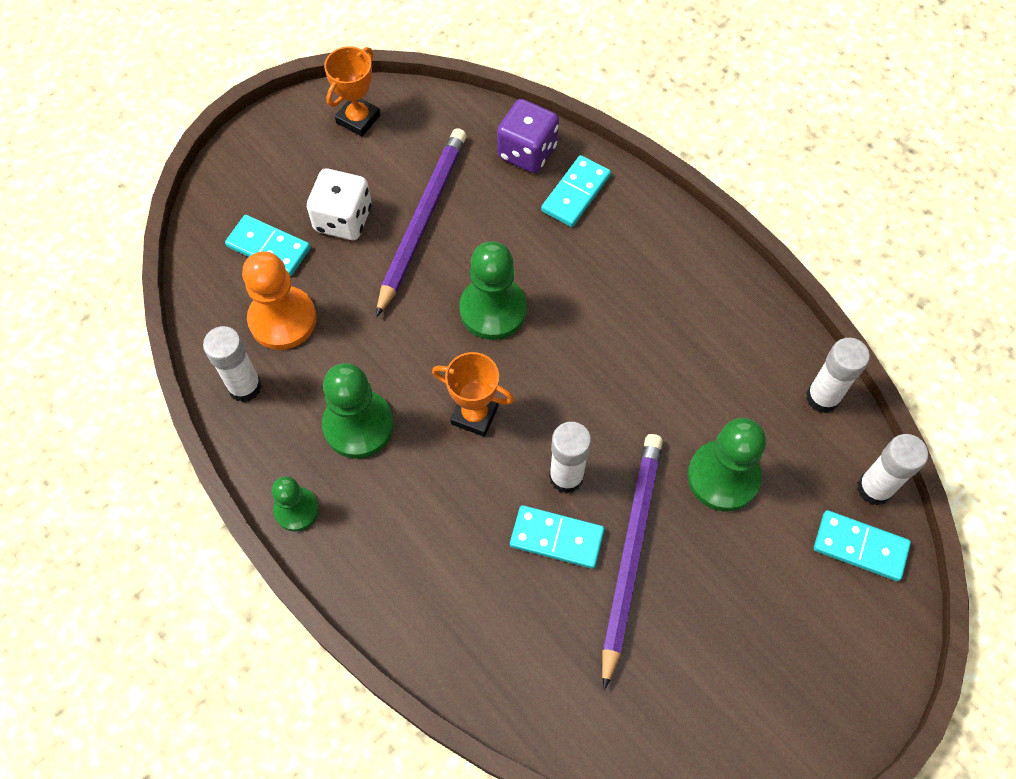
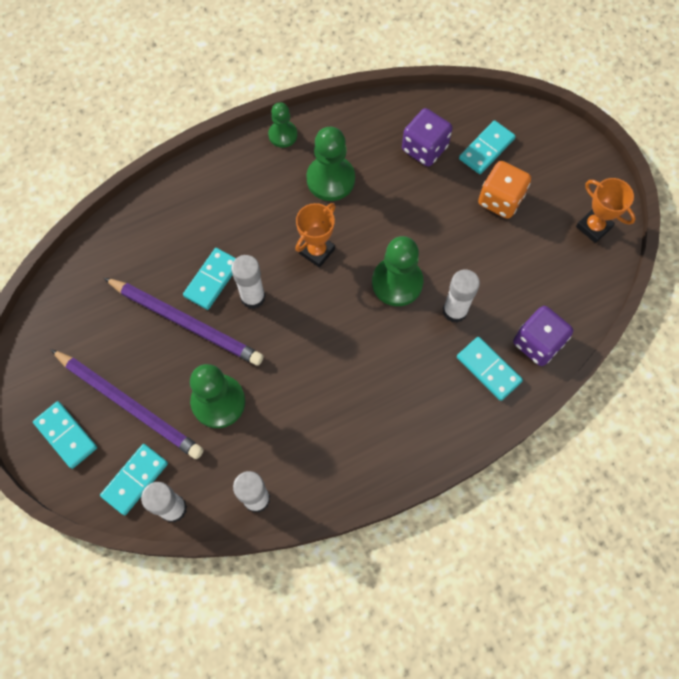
camera: 105 degrees right, 5 degrees up
white glue stick [203,326,262,402] -> white glue stick moved to [443,270,480,323]
orange pawn [242,251,316,350] -> purple dice [402,108,453,166]
white dice [307,169,372,240] -> orange dice [478,161,531,219]
purple pencil [376,128,466,317] -> purple pencil moved to [50,349,204,459]
none -> turquoise domino [33,401,97,469]

